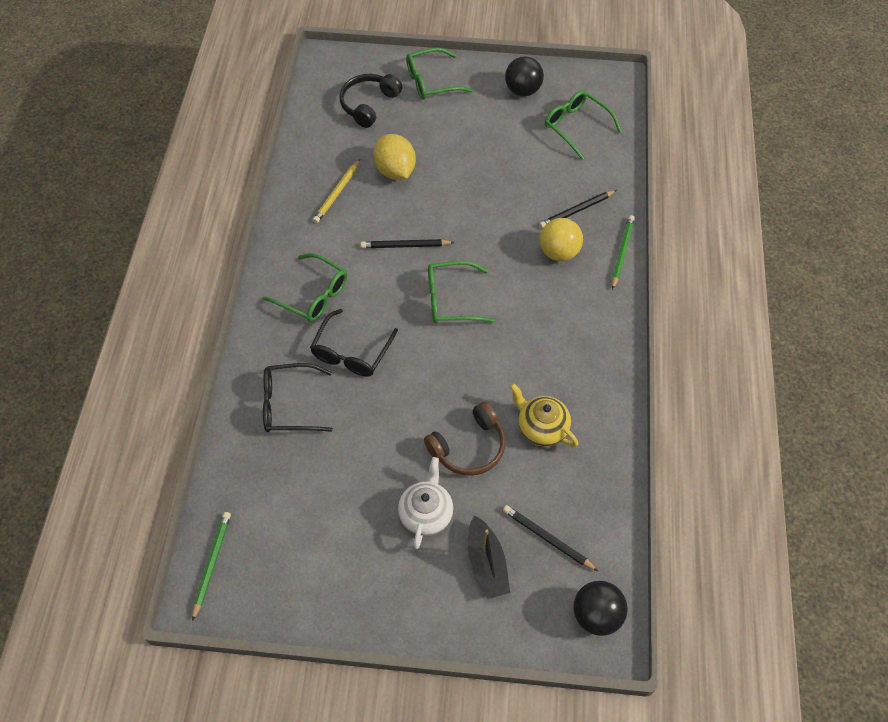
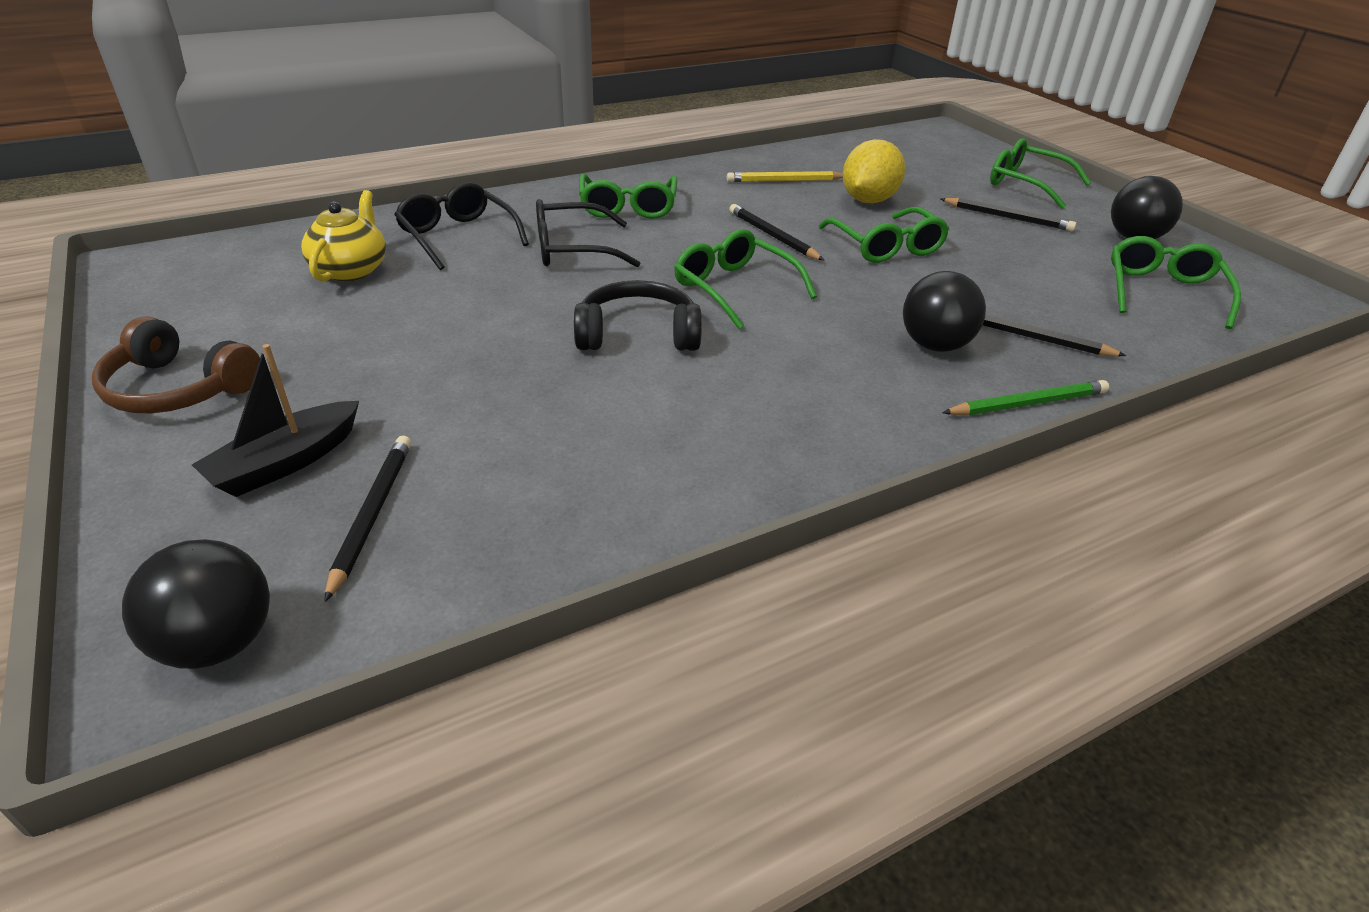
camera: 55 degrees right, 20 degrees down
green pencil [192,512,231,621] -> none
black headphones [339,74,402,128] -> black headphones moved to [574,280,702,351]
white teapot [398,457,453,549] -> none
brown headphones [424,402,505,476] -> brown headphones moved to [92,316,260,413]
yellow teapot [509,383,578,447] -> yellow teapot moved to [301,190,386,282]
yellow ball [540,218,583,261] -> black ball [903,271,986,352]
none -> green glasses [819,207,949,263]
none -> black pencil [941,198,1076,231]

